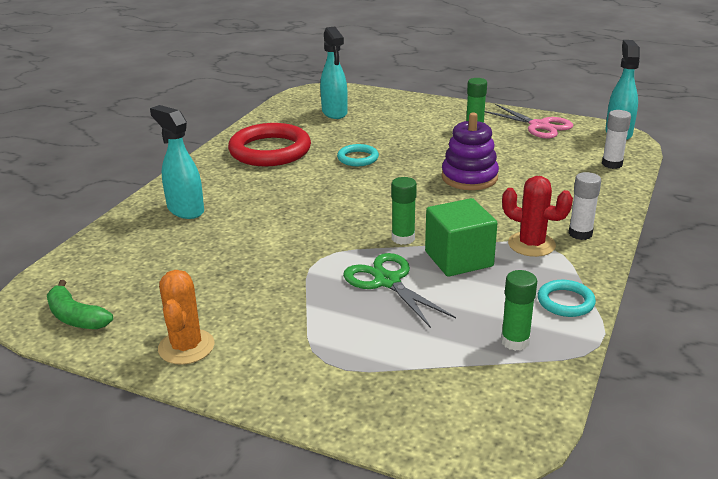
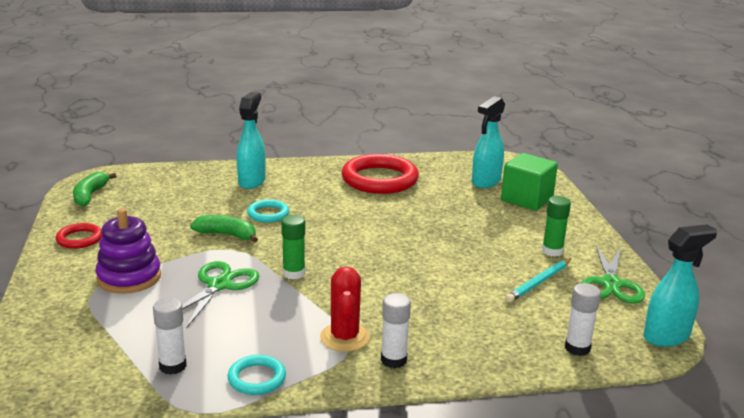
camera: 55 degrees right, 5 degrees down
orange cactus [158,270,214,365] -> red ring [56,223,102,249]
turquoise ring [337,144,379,166] -> turquoise ring moved to [247,199,289,223]
green cube [425,198,497,277] -> green cube moved to [501,153,558,211]
purple stacking toy [442,113,499,190] -> purple stacking toy moved to [95,208,161,294]
pink scissors [485,104,573,139] -> green scissors [582,245,645,304]
green glue stick [501,270,537,351] -> white glue stick [153,298,187,375]
none -> green banana [190,215,258,242]
none -> turquoise pencil [505,258,571,302]

